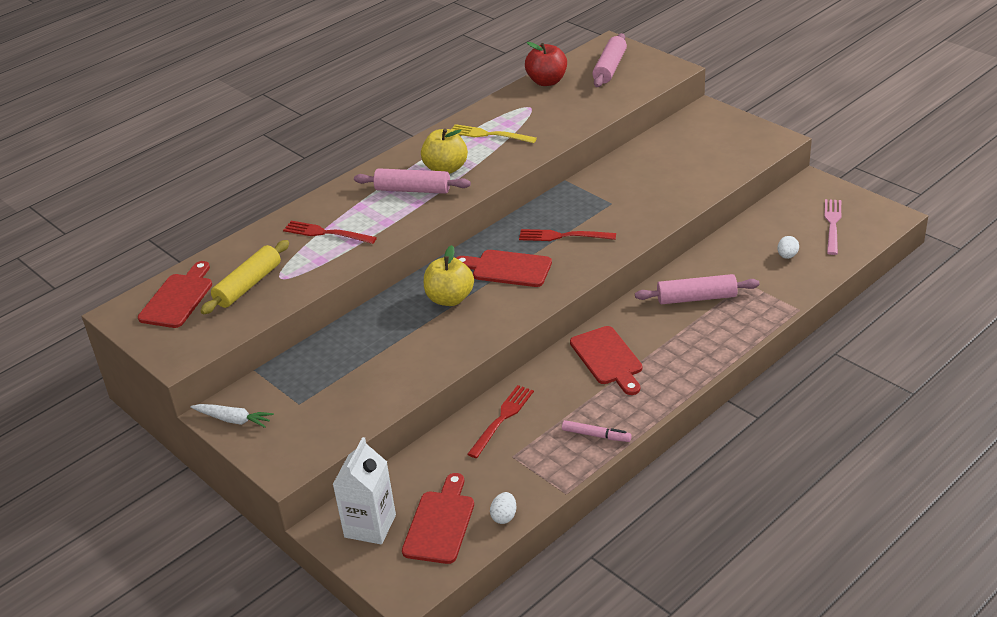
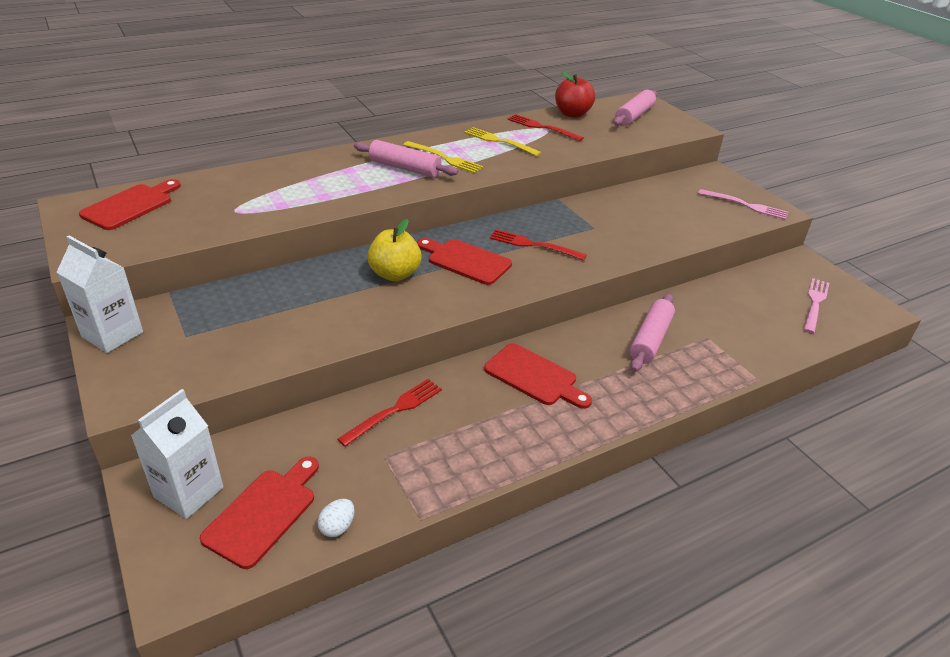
camera: 10 degrees right, 0 degrees up
white carrot [190,404,274,428] -> white carton [56,235,143,353]
yellow rolling pin [201,240,289,314] -> none
red fork [283,221,377,244] -> red fork moved to [507,114,584,141]
yellow apple [421,129,468,174] -> yellow fork [403,141,483,173]
pink marker [562,420,632,442] -> none
red cutting board [570,326,642,395] -> red cutting board turned 45 degrees counterclockwise [484,343,592,409]
pink rolling pin [635,274,759,304] -> pink rolling pin turned 75 degrees counterclockwise [630,294,675,372]
white egg [777,236,799,259] -> none
none -> pink fork [698,189,789,220]

